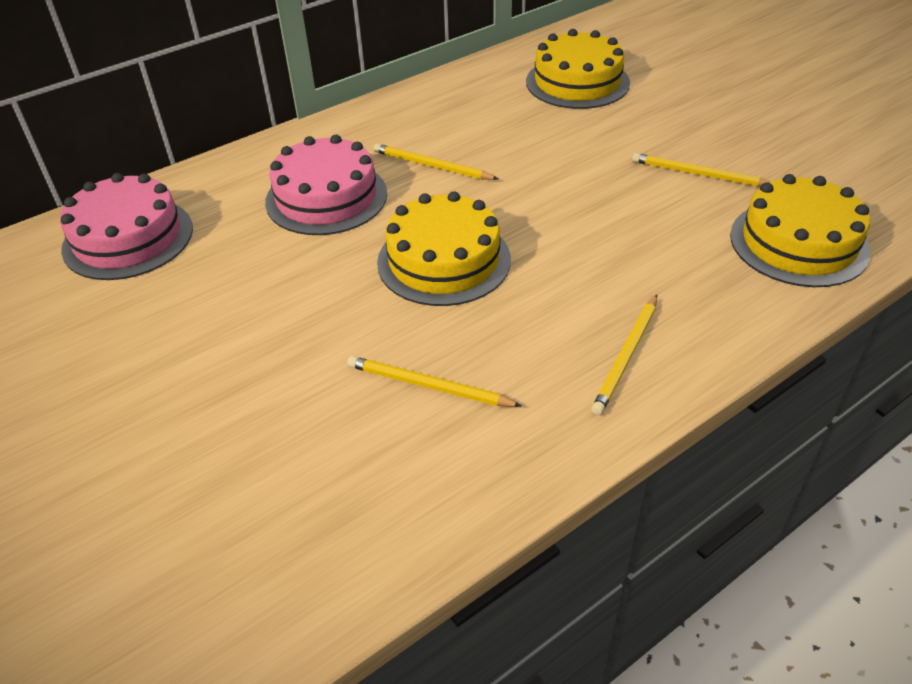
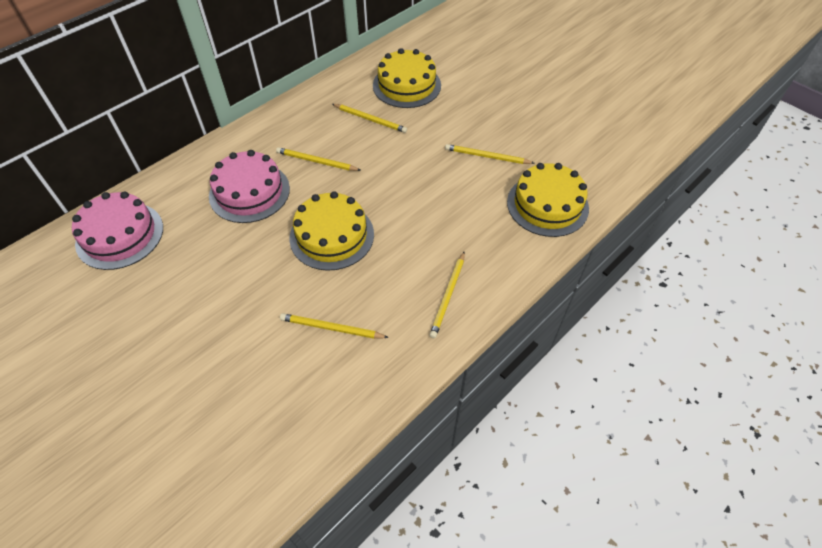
camera: 10 degrees left, 10 degrees up
none -> yellow pencil [332,104,407,133]

